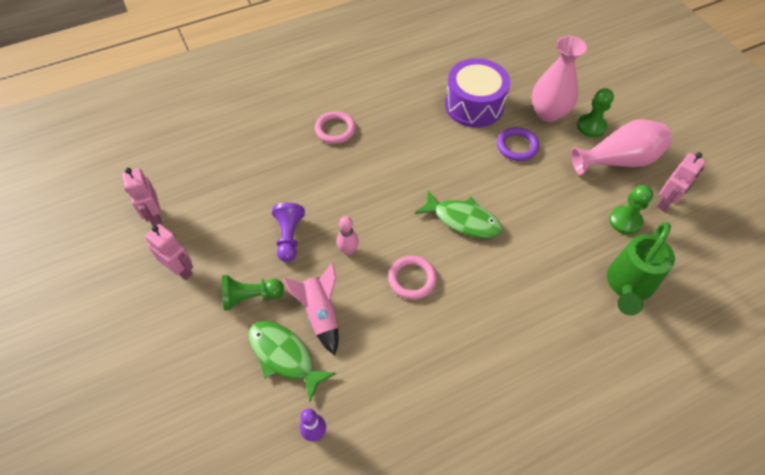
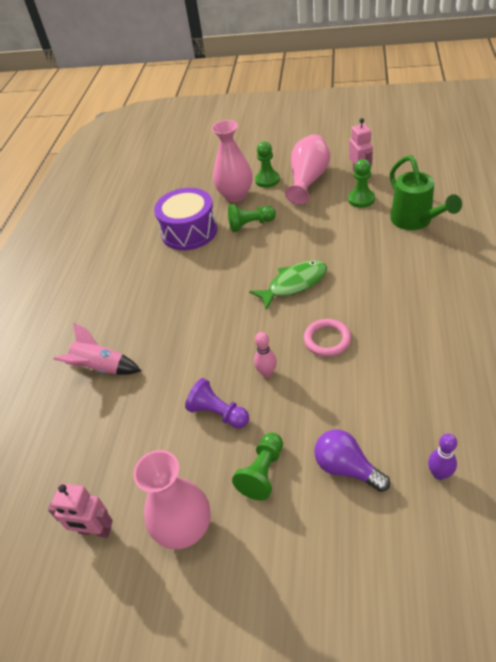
camera: 50 degrees left, 10 degrees down
pink robot [145,224,193,280] -> pink vase [133,450,211,549]
green fish [249,321,336,401] -> purple light bulb [314,430,390,492]
pink rocket [283,262,338,355] -> pink rocket moved to [53,323,141,374]
pink ring [315,111,356,144] -> none
purple ring [497,127,539,161] -> green pawn [228,204,276,232]

